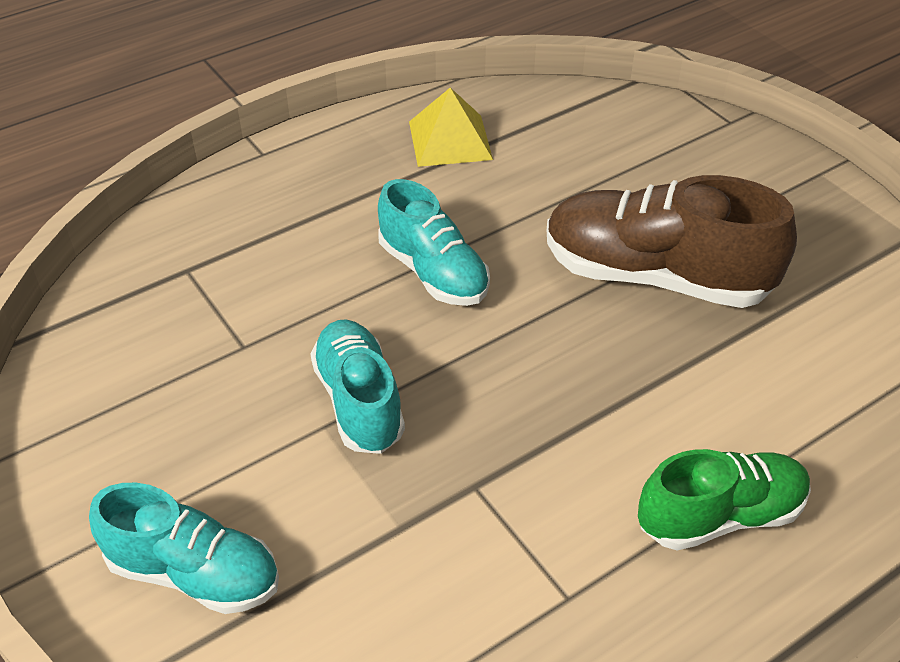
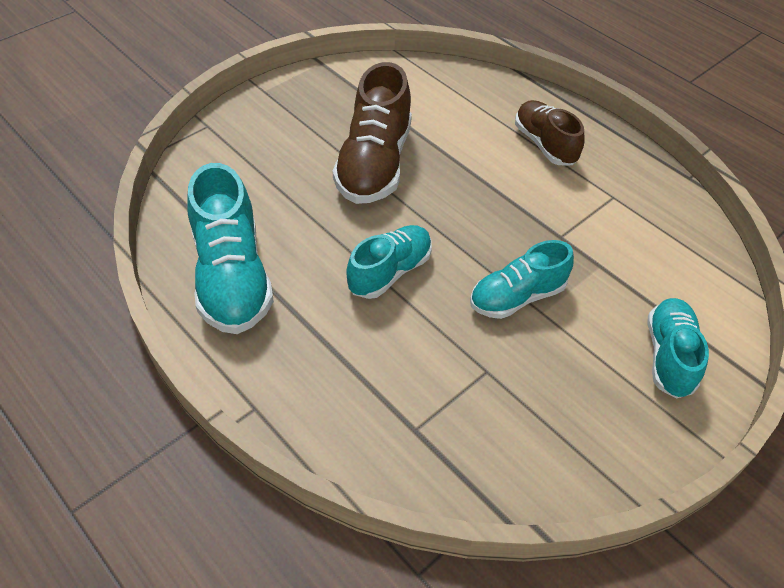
camera: 100 degrees left, 5 degrees up
yellow pyramid [409,88,493,167] -> turquoise shoe [187,163,274,334]
green shoe [638,449,811,550] -> brown shoe [515,100,585,165]

